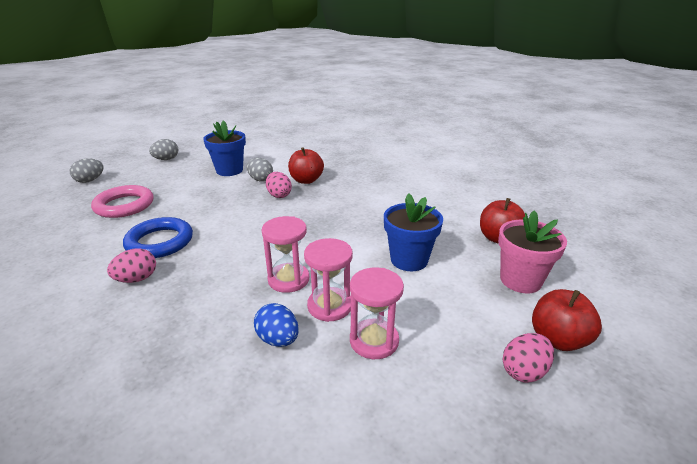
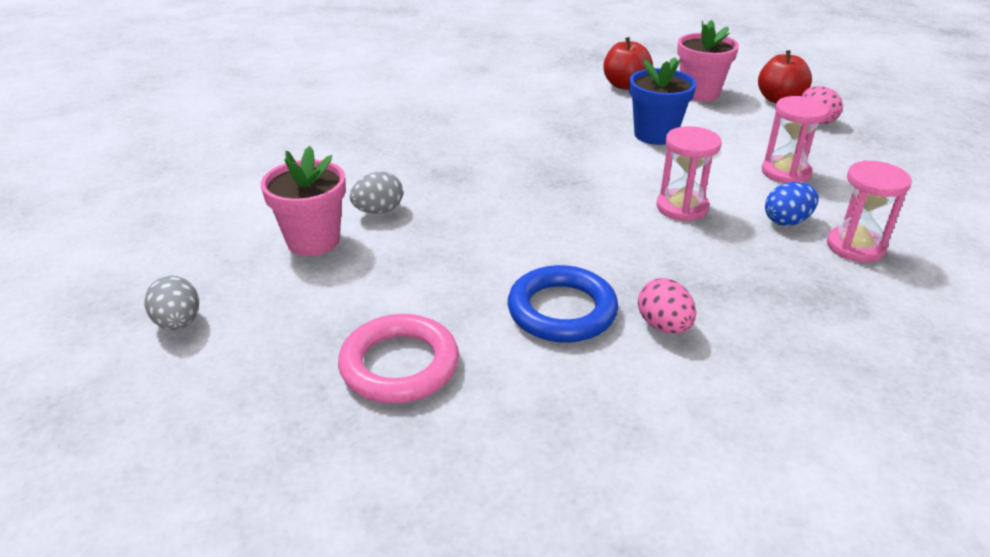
camera: 75 degrees left, 5 degrees up
grey egg [70,158,104,183] -> none
blue flower pot [203,120,246,176] -> pink flower pot [261,146,346,256]
pink egg [266,172,292,198] -> none
red apple [288,147,324,184] -> none
pink hourglass [304,238,353,322] -> pink hourglass moved to [827,160,912,262]

